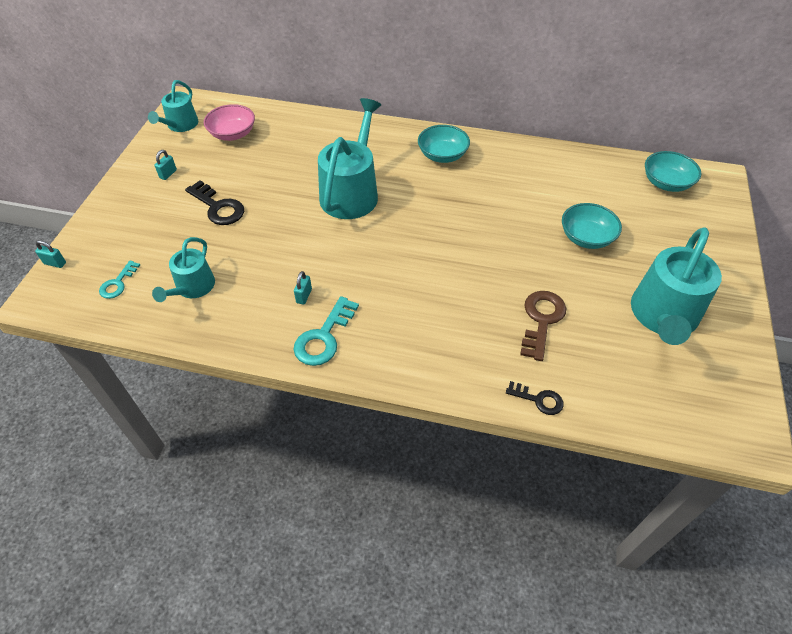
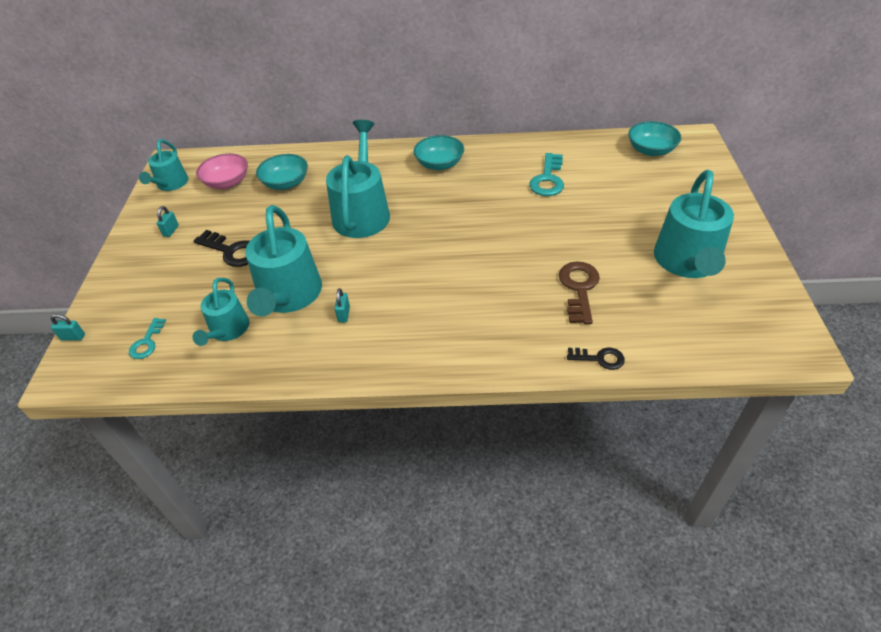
camera: 10 degrees left, 5 degrees down
turquoise key [293,296,359,366] -> turquoise key moved to [529,153,564,196]
turquoise bowl [562,203,622,249] -> turquoise bowl moved to [256,154,308,190]
none -> turquoise watering can [245,205,322,316]

